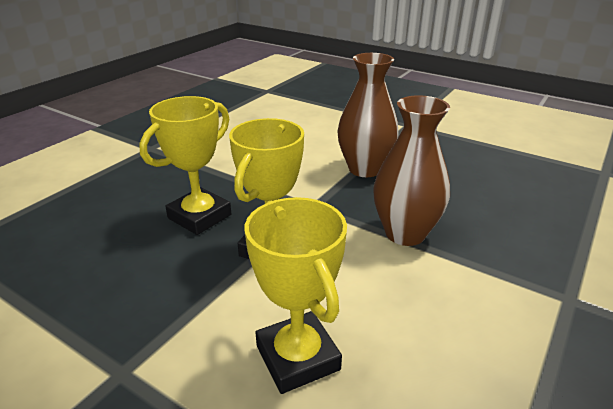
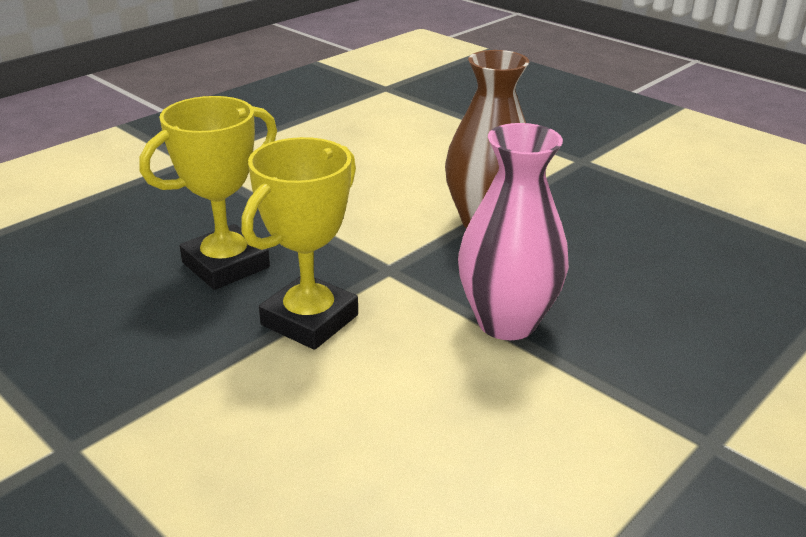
camera: 10 degrees right, 0 degrees up
yellow trophy [245,197,347,394] -> none
brown vase [373,95,450,246] -> pink vase [458,123,569,340]

